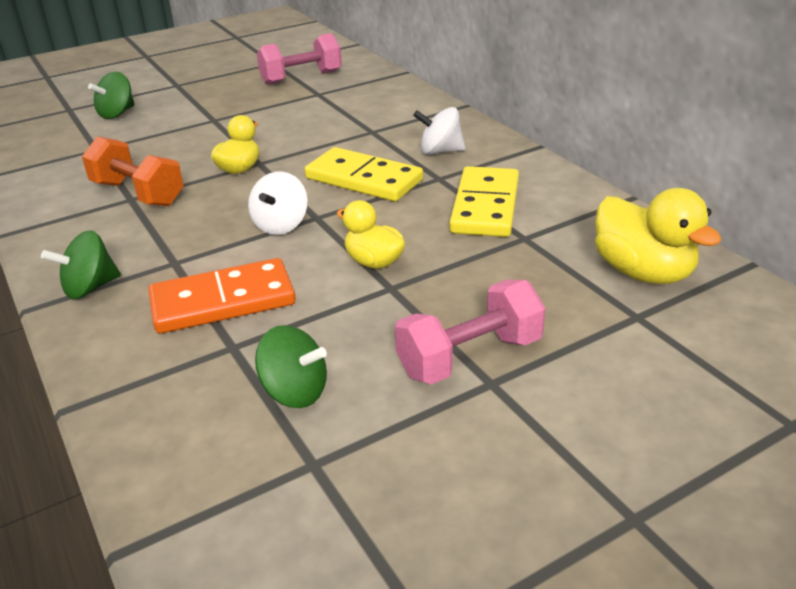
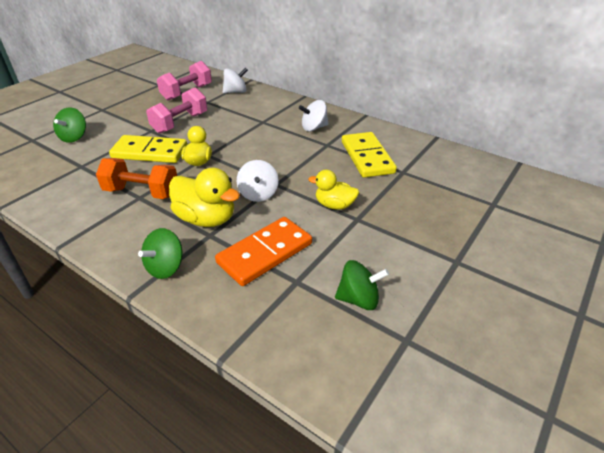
camera: 25 degrees left, 5 degrees up
yellow domino [305,147,423,202] -> yellow domino moved to [109,135,187,163]
pink dumbbell [395,280,545,385] -> pink dumbbell moved to [146,87,207,134]
yellow duck [595,188,722,284] -> yellow duck moved to [169,168,240,227]
none -> white spinning top [223,68,248,93]

